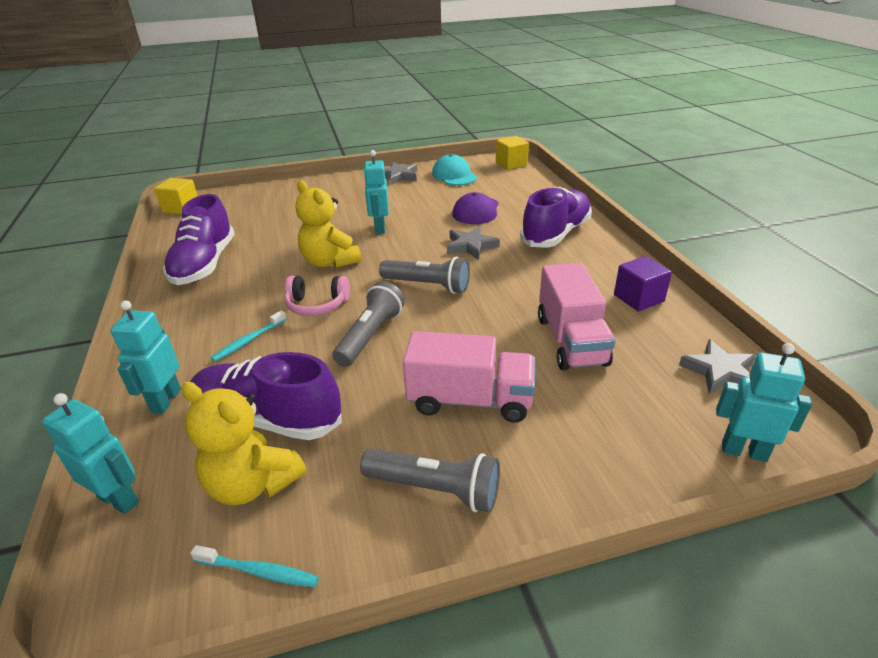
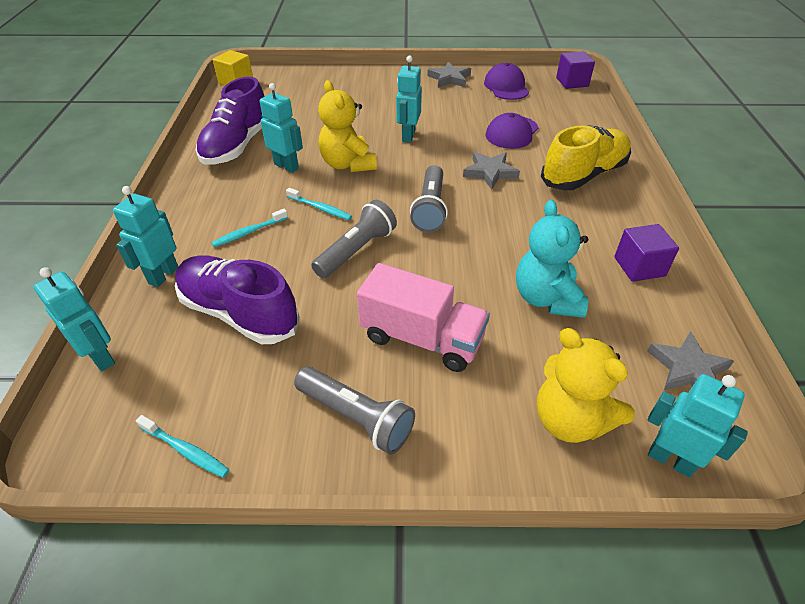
camera: 15 degrees right, 10 degrees up
yellow teddy bear [181,382,307,505] -> yellow teddy bear moved to [537,328,635,443]
pink headphones [285,276,350,316] -> turquoise toothbrush [286,188,352,220]
grey flashlight [379,257,470,294] -> grey flashlight turned 60 degrees clockwise [410,165,448,232]
turquoise cap [432,154,477,185] -> purple cap [484,63,529,100]
yellow cube [496,136,529,170] -> purple cube [556,51,595,89]
purple shoe [520,187,592,248] -> yellow shoe [541,125,631,190]
pink truck [538,263,615,370] -> turquoise teddy bear [516,200,588,318]
none -> turquoise robot [260,83,303,173]

